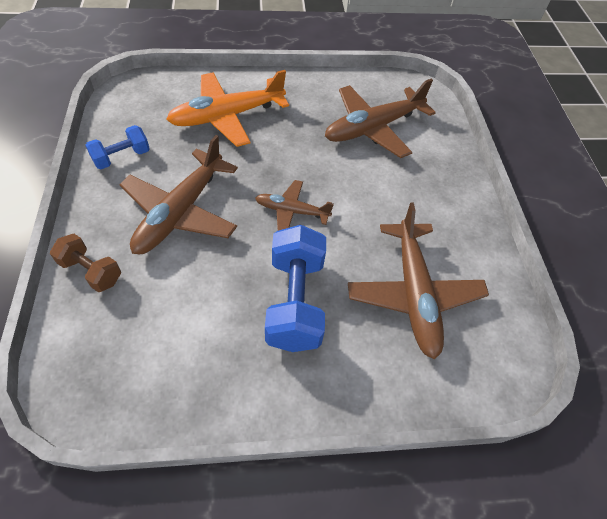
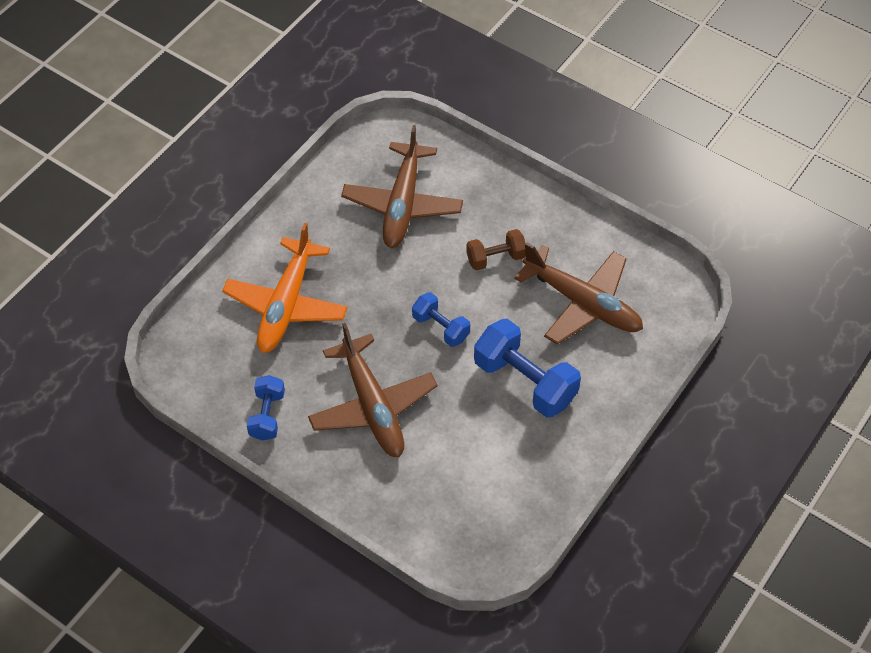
camera: 45 degrees left, 0 degrees up
brown dumbbell [50,234,121,292] -> brown dumbbell moved to [466,229,526,270]
brown plane [255,180,334,231] -> blue dumbbell [412,292,470,347]

